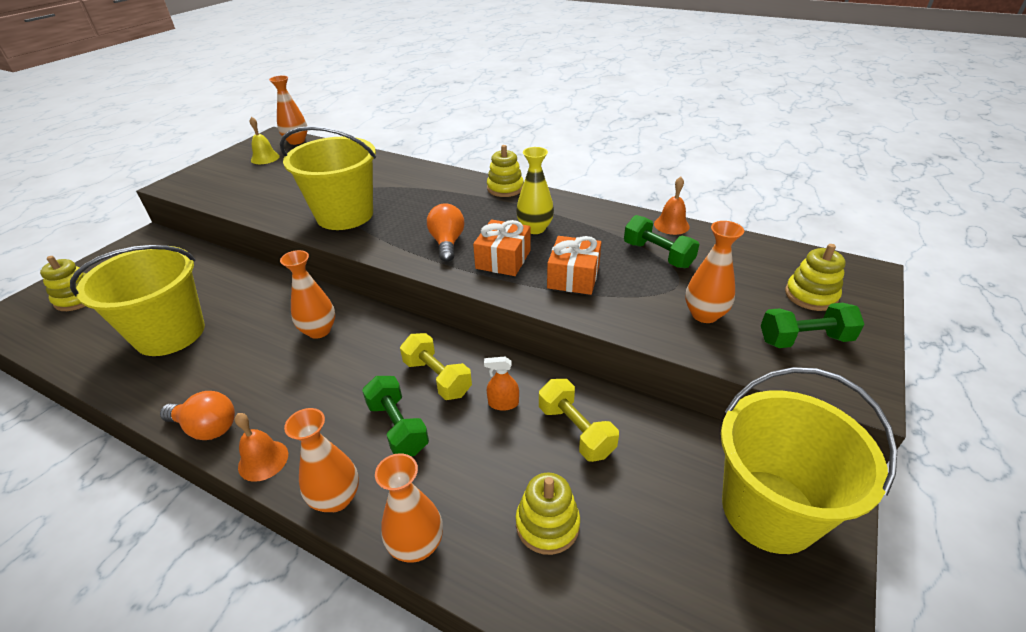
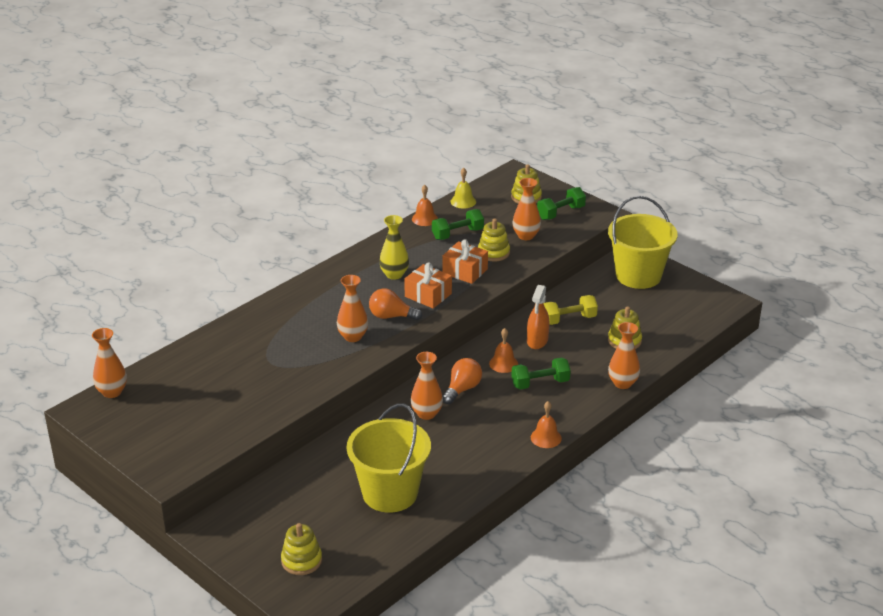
camera: 75 degrees left, 5 degrees down
orange light bulb [160,391,235,440] -> orange light bulb moved to [442,358,482,404]
yellow bell [249,117,280,164] -> yellow bell moved to [451,168,476,209]
yellow bucket [280,126,376,230] -> none
orange vase [284,408,359,512] -> orange vase moved to [337,275,368,342]
yellow dumbbell [400,333,472,400] -> orange bell [489,328,518,373]
orange spray bottle [484,357,519,411] -> orange spray bottle [527,285,549,349], size x1.59
yellow stacking toy [487,145,524,197] -> yellow stacking toy moved to [478,219,510,261]
green dumbbell [761,303,865,348] -> green dumbbell turned 45 degrees clockwise [537,187,586,220]

